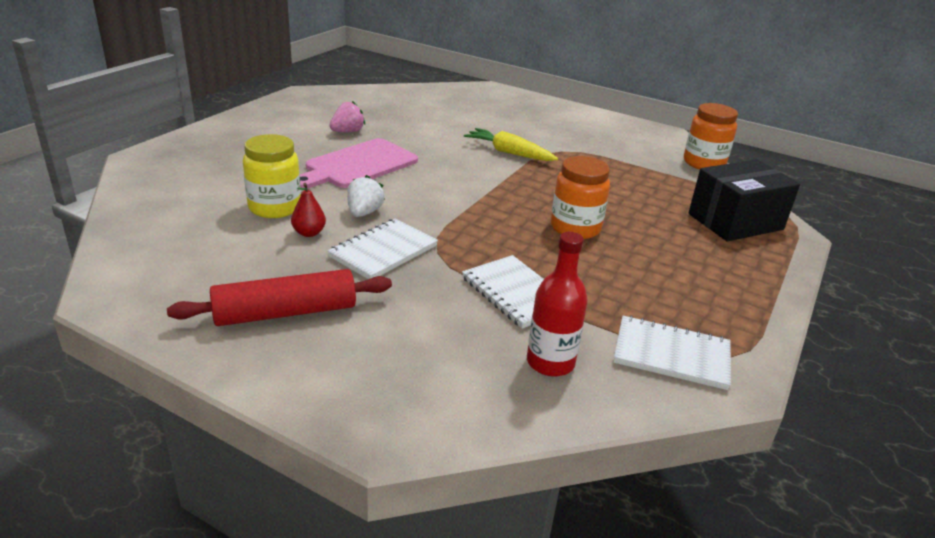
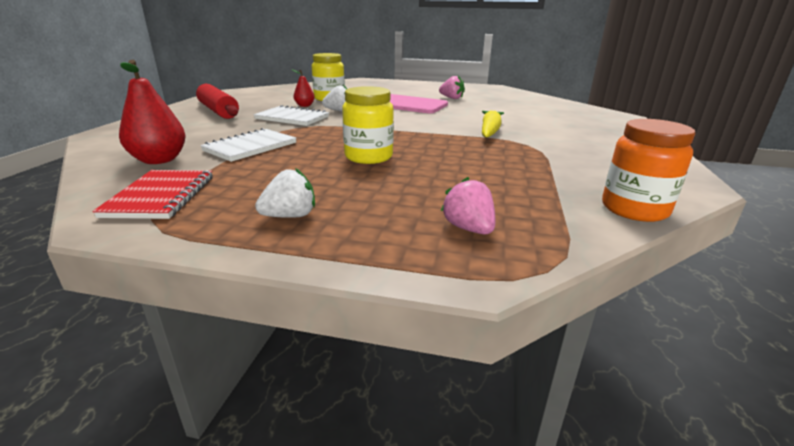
camera: 75 degrees right, 5 degrees down
red bottle [527,232,588,377] -> red pear [119,60,186,164]
orange jar [551,156,610,239] -> yellow jar [342,86,394,164]
white notebook [613,316,731,390] -> red notebook [92,170,213,219]
black box [688,159,800,241] -> pink strawberry [441,177,496,234]
none -> white strawberry [255,168,315,218]

